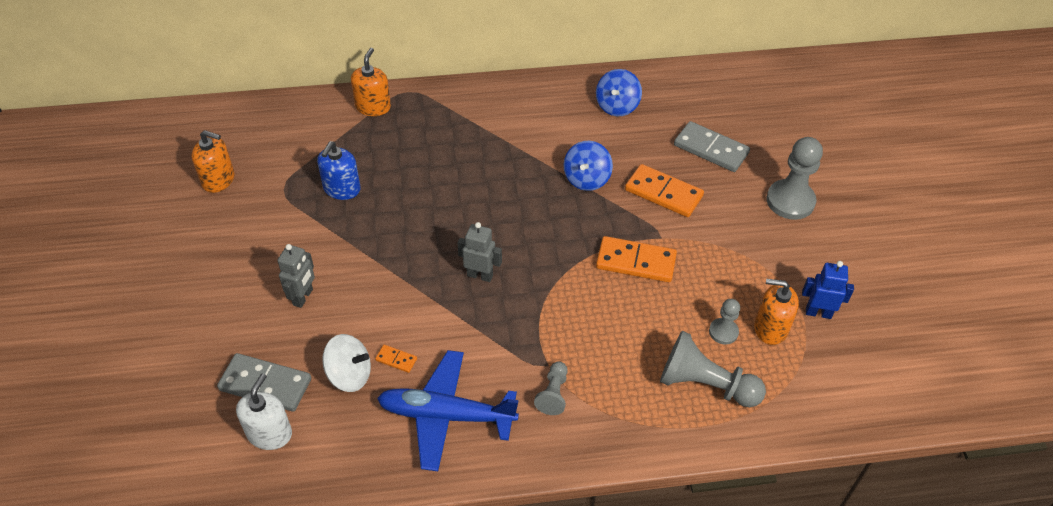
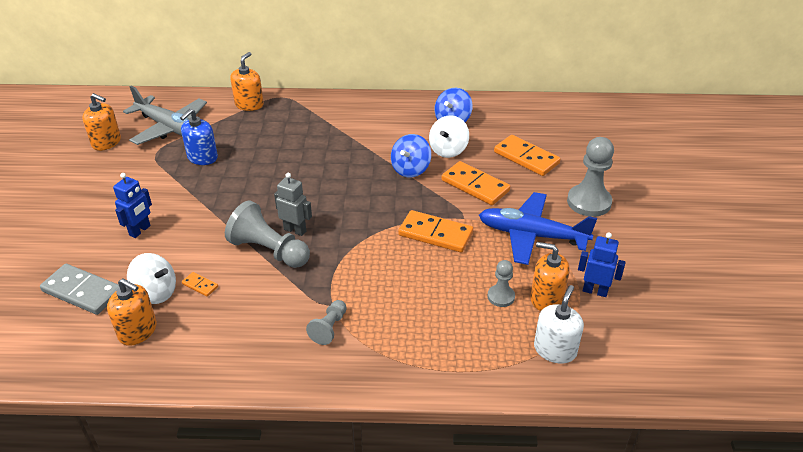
camera: 10 degrees right, 10 degrees down
white soap dispenser [236,373,292,450] -> white soap dispenser moved to [534,285,584,363]
grey robot [277,244,315,308] -> blue robot [113,173,152,238]
blue plane [377,350,519,471] -> blue plane moved to [479,192,597,265]
grey pawn [660,331,766,407] -> grey pawn moved to [225,200,310,268]
grey domino [674,121,750,172] -> orange domino [494,135,560,176]
none -> orange soap dispenser [107,279,157,346]
none -> grey plane [123,86,207,145]
none -> white spinning top [429,115,469,158]

